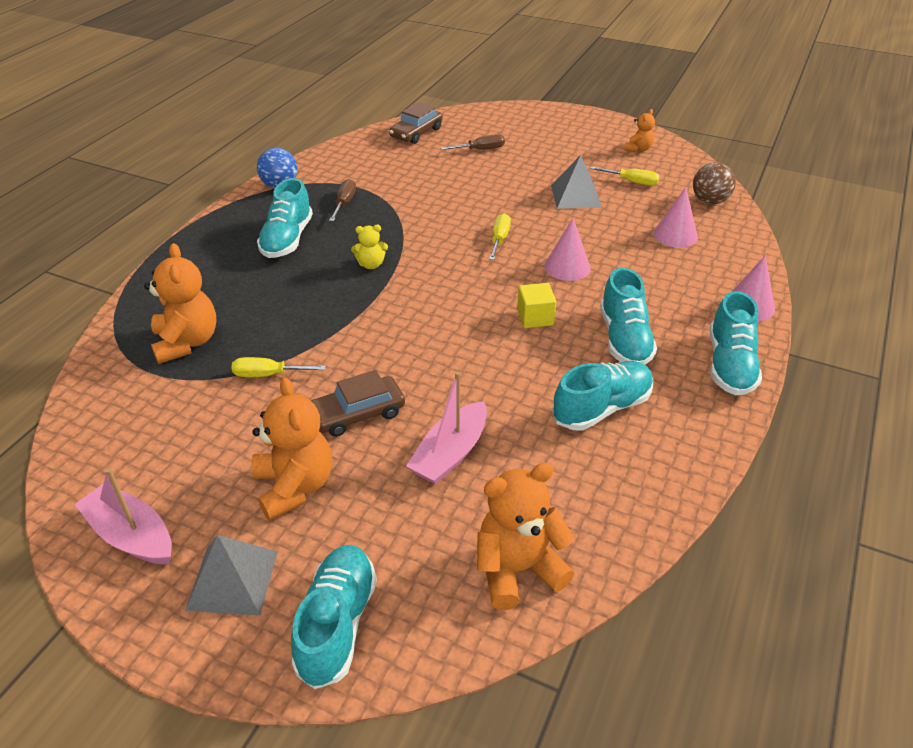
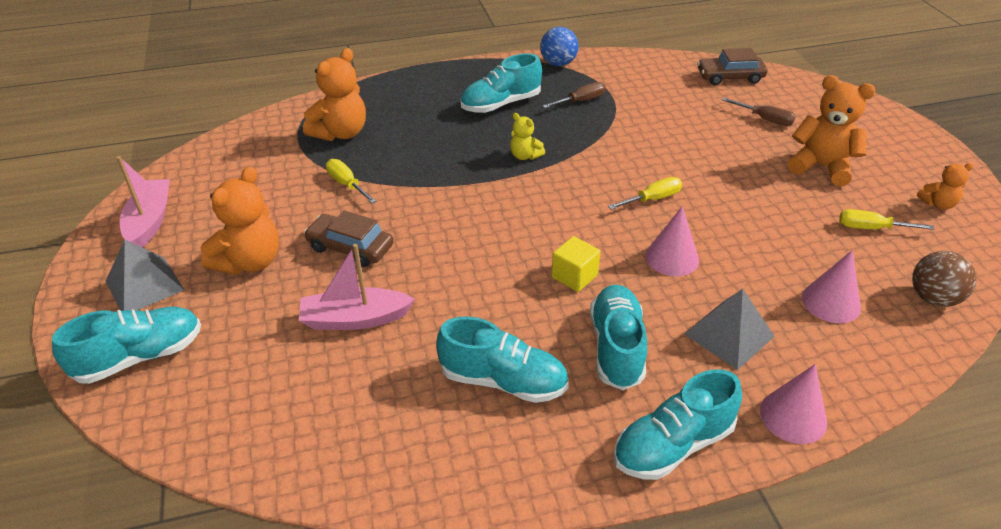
camera: 50 degrees right, 0 degrees up
orange teddy bear [477,463,575,610] -> orange teddy bear moved to [788,75,876,186]
grey pyramid [551,155,602,209] -> grey pyramid moved to [684,289,775,370]
yellow screwdriver [590,166,659,186] -> yellow screwdriver turned 120 degrees clockwise [839,209,935,230]
turquoise shoe [600,267,657,365] -> turquoise shoe turned 135 degrees clockwise [590,285,647,390]

